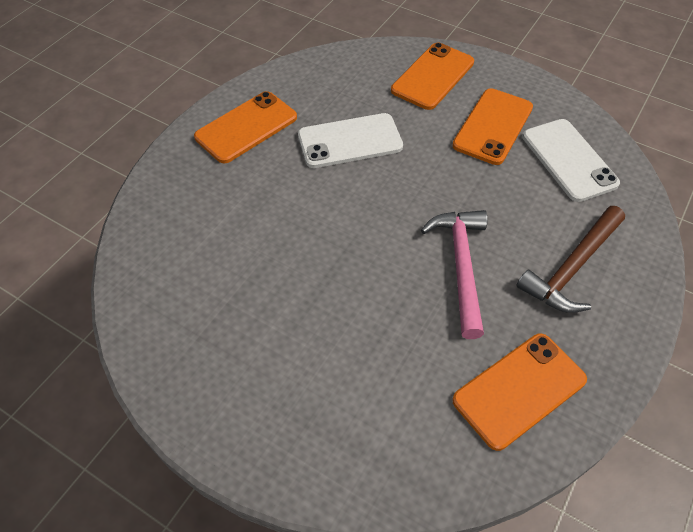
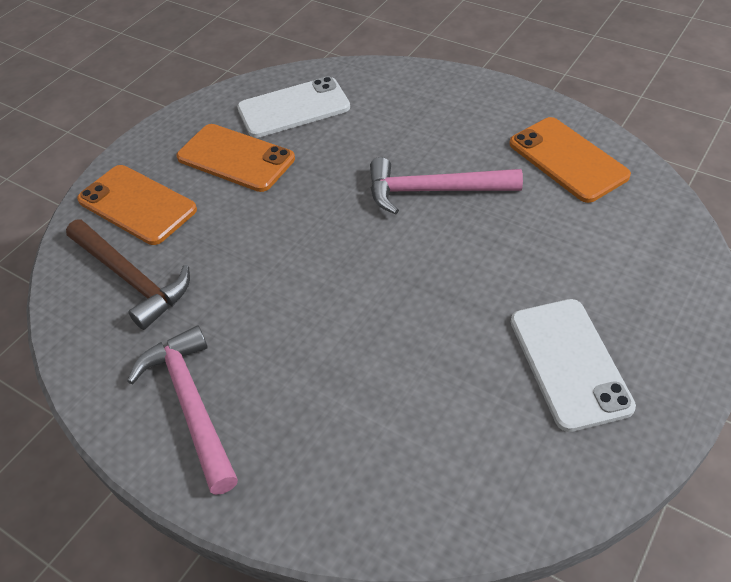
camera: 85 degrees left, 5 degrees down
orange phone [194,91,297,163] -> pink hammer [127,326,238,495]
white phone [298,113,403,168] -> white phone moved to [511,299,636,432]
brown hammer [516,206,625,313] -> brown hammer moved to [66,219,190,330]

